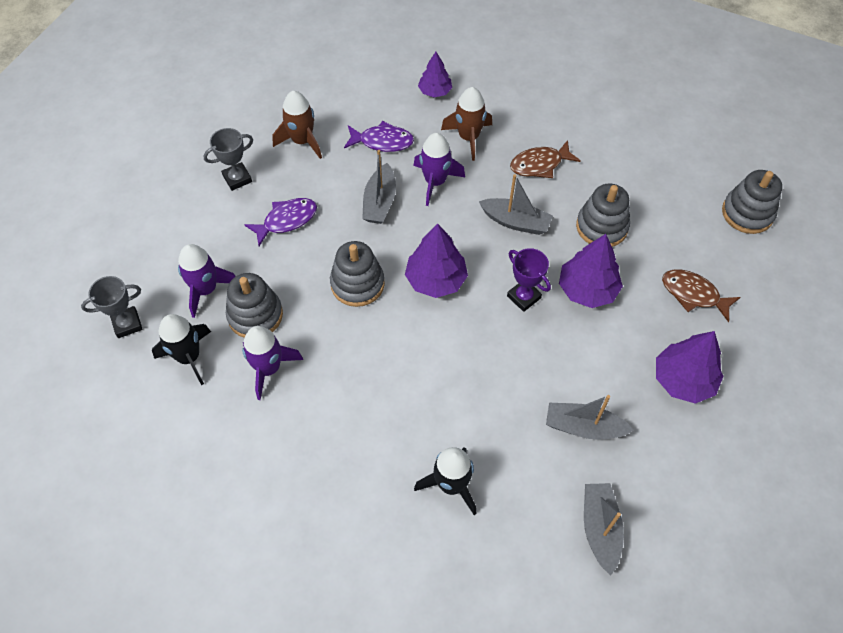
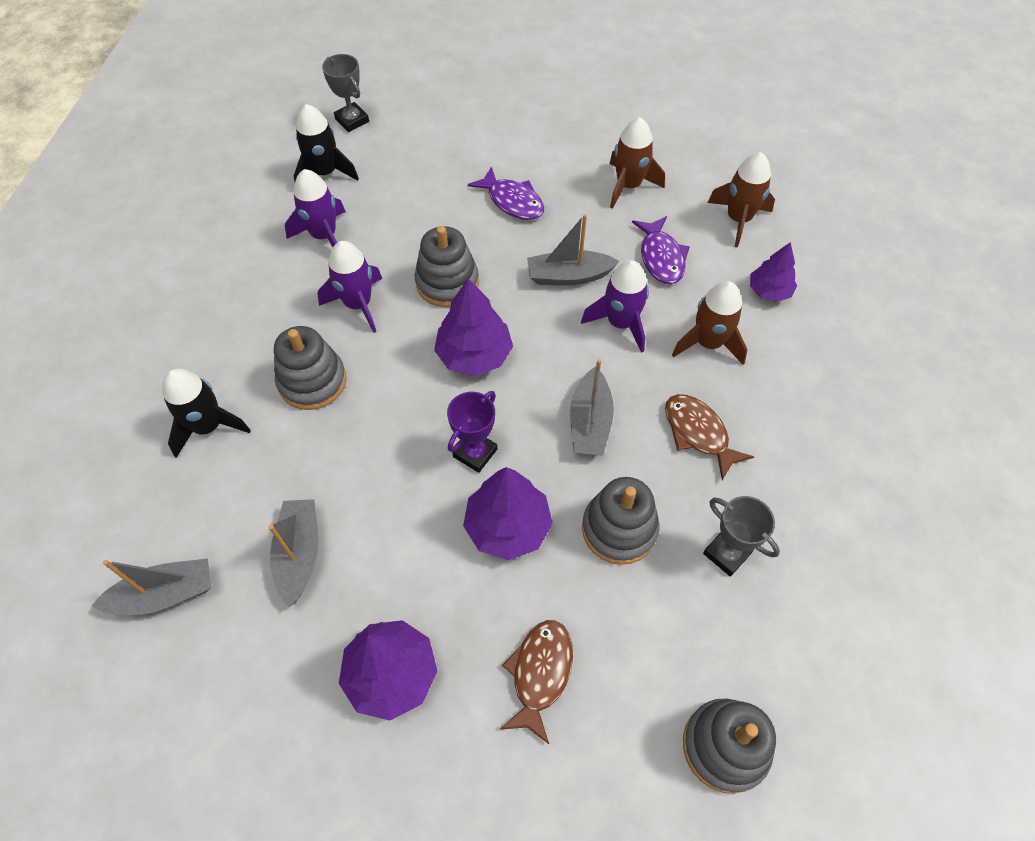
camera: 75 degrees right, 0 degrees up
purple rocket [178,244,236,318] -> purple rocket moved to [317,241,382,333]
grey trophy [204,128,253,191] -> grey trophy moved to [703,496,780,577]
grey stacking toy [226,273,283,338] -> grey stacking toy moved to [274,326,346,410]
none -> brown rocket [707,152,775,247]

